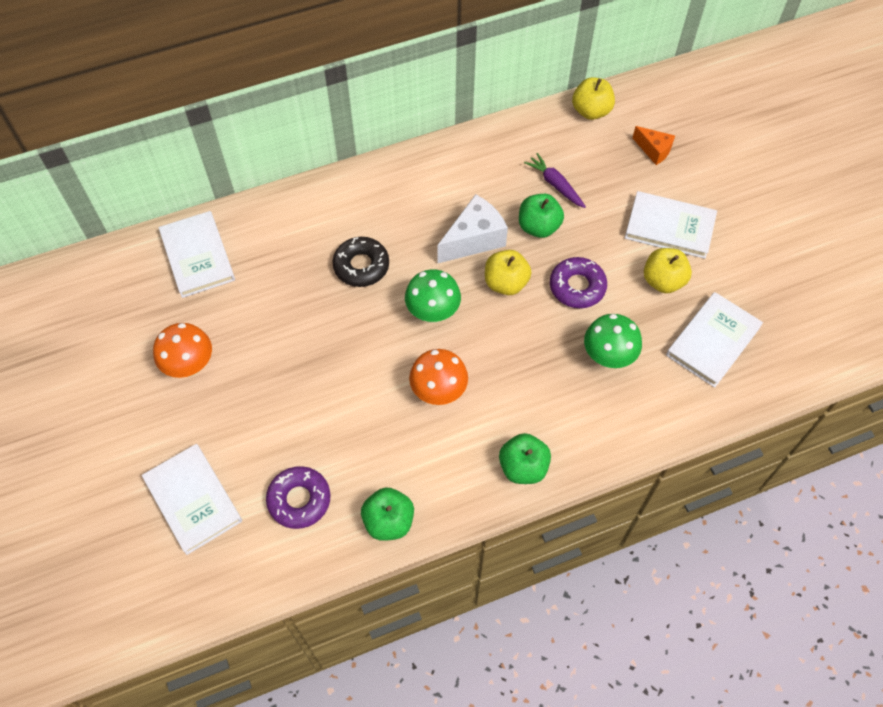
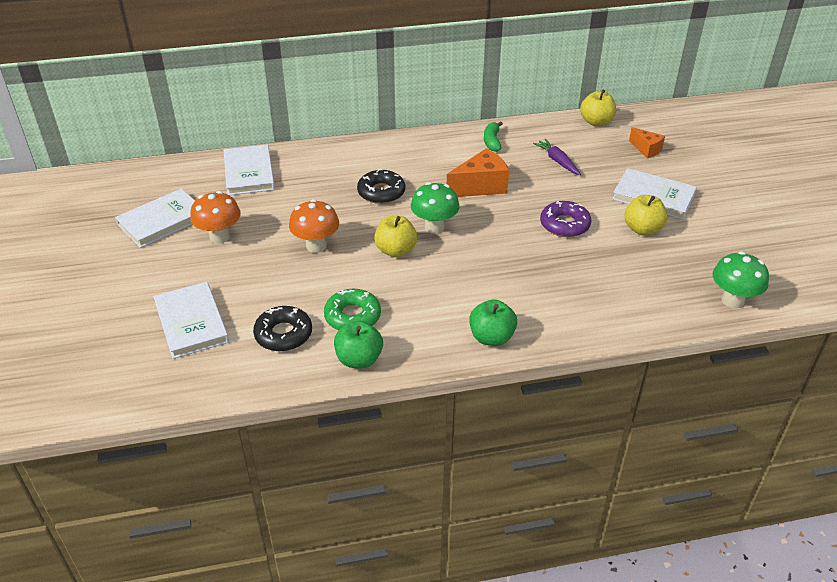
camera: 10 degrees right, 20 degrees down
purple donut [266,466,330,529] -> black donut [253,306,312,351]
orange mushroom [409,349,468,405] -> orange mushroom moved to [289,199,339,253]
white cheese [437,194,508,263] -> orange cheese [447,148,509,197]
yellow apple [485,250,531,295] -> yellow apple moved to [374,216,417,257]
green apple [519,194,564,238] -> none
green mushroom [584,314,642,368] -> green mushroom moved to [713,251,769,308]
white book [666,292,763,388] -> white book moved to [115,189,195,248]
none -> green donut [324,289,381,330]
none -> green banana [484,121,503,152]

